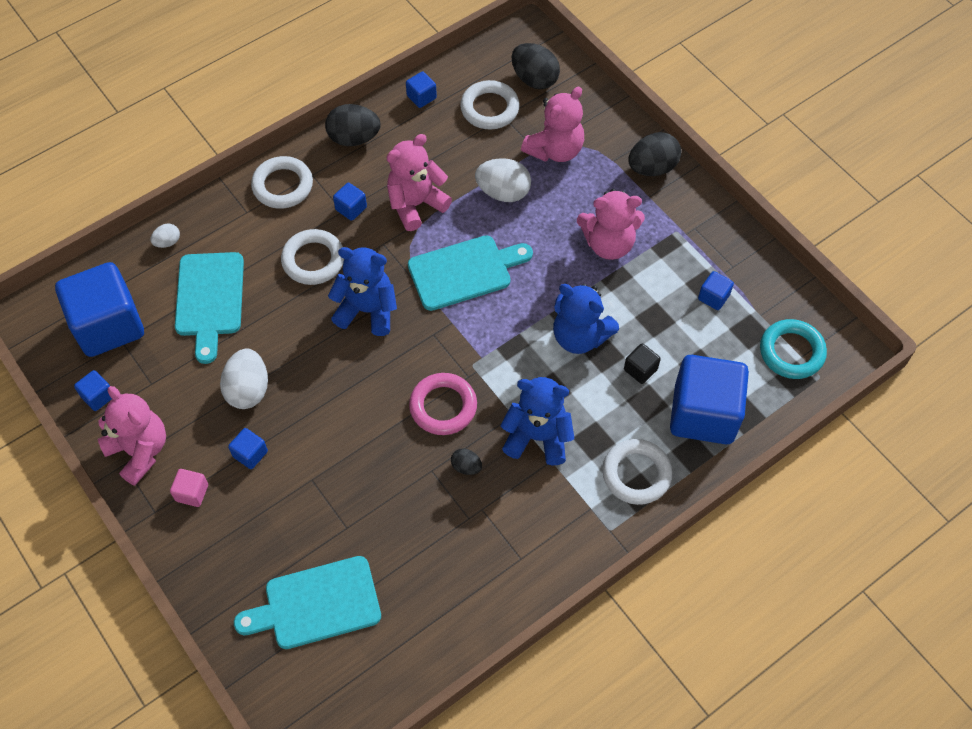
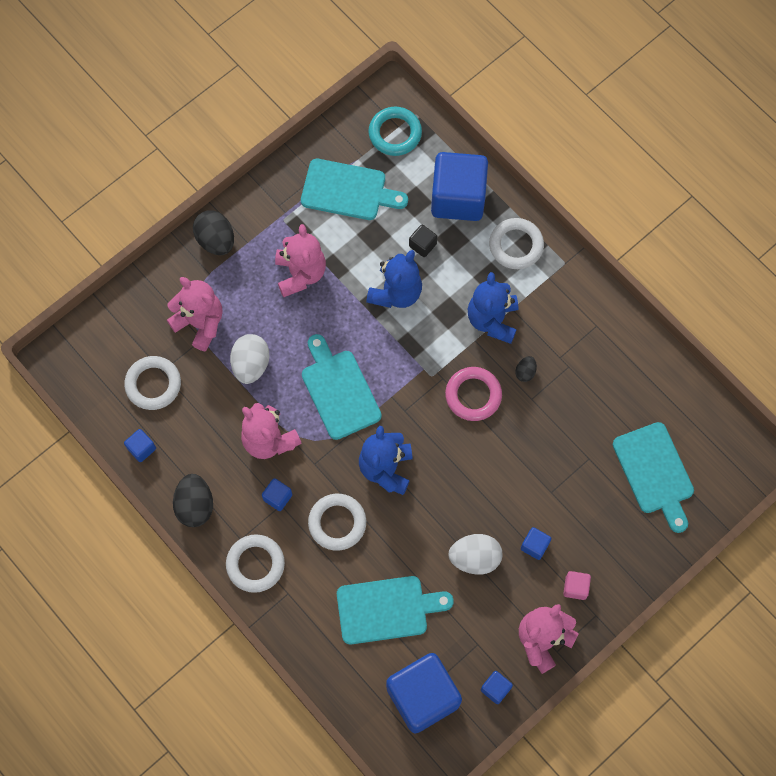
camera: 95 degrees left, 10 degrees up
white egg [151,224,180,248] -> none
black egg [511,43,560,89] -> none
blue cube [698,271,734,310] -> turquoise cutting board [301,159,408,220]

